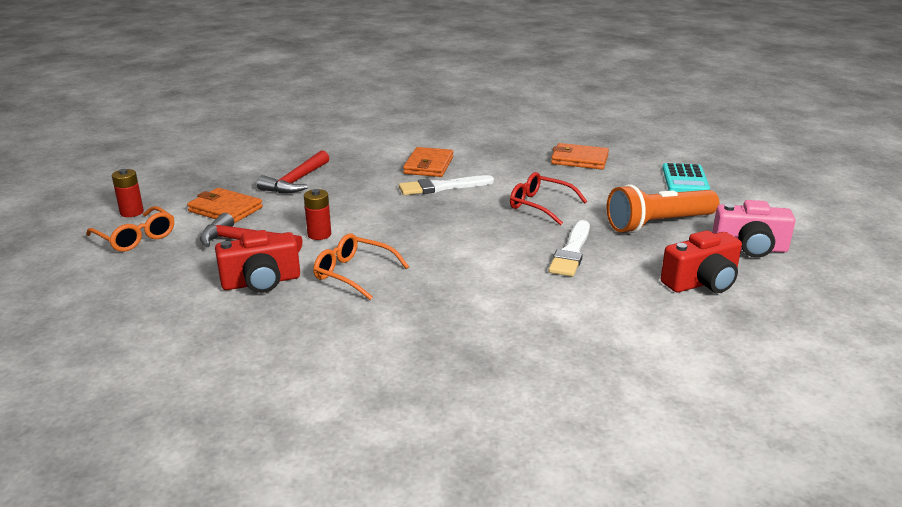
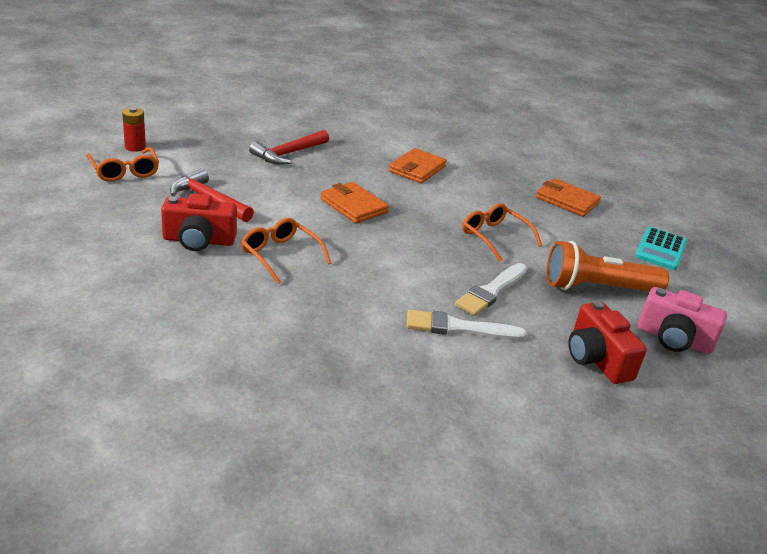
camera: 15 degrees right, 5 degrees up
orange wallet [187,188,263,223] -> orange wallet moved to [320,182,389,223]
red battery [304,189,331,240] -> none
white brush [399,175,494,195] -> white brush moved to [406,310,527,341]
red glasses [510,172,587,225] -> orange glasses [462,203,542,262]
red camera [660,230,742,293] -> red camera turned 75 degrees clockwise [568,301,647,384]

